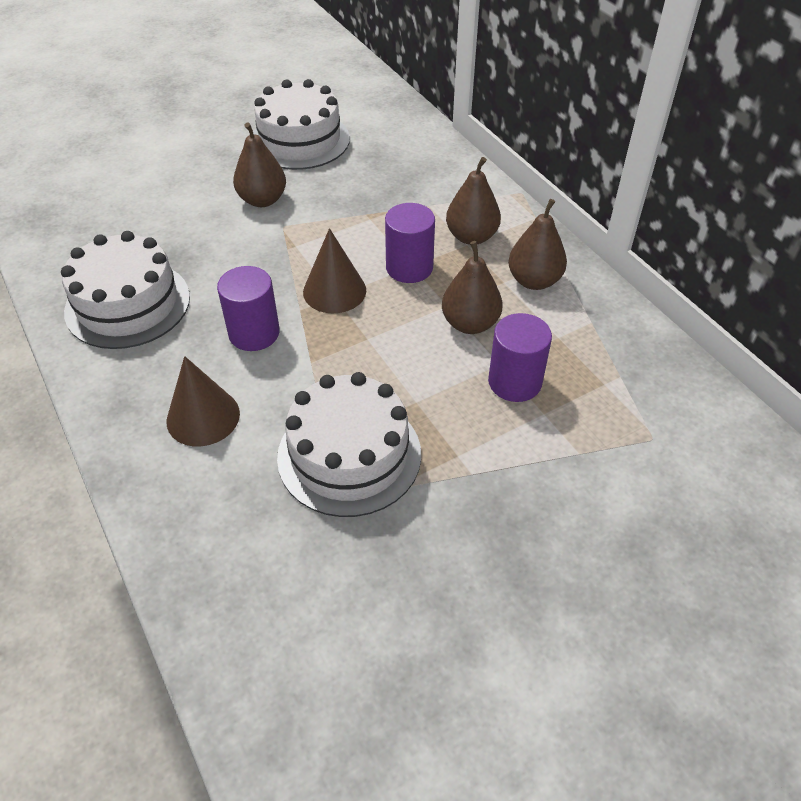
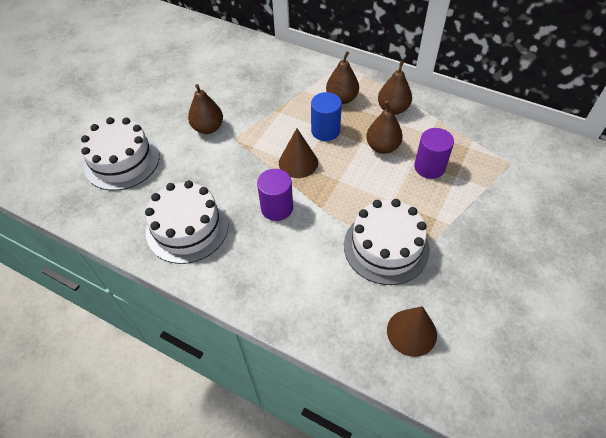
camera: 30 degrees left, 5 degrees up
brown cone [166,356,240,446] -> brown cone moved to [387,306,437,357]
white cake [253,79,350,170] -> white cake moved to [81,117,160,191]
purple cylinder [385,203,435,283] -> blue cylinder [311,92,342,141]

